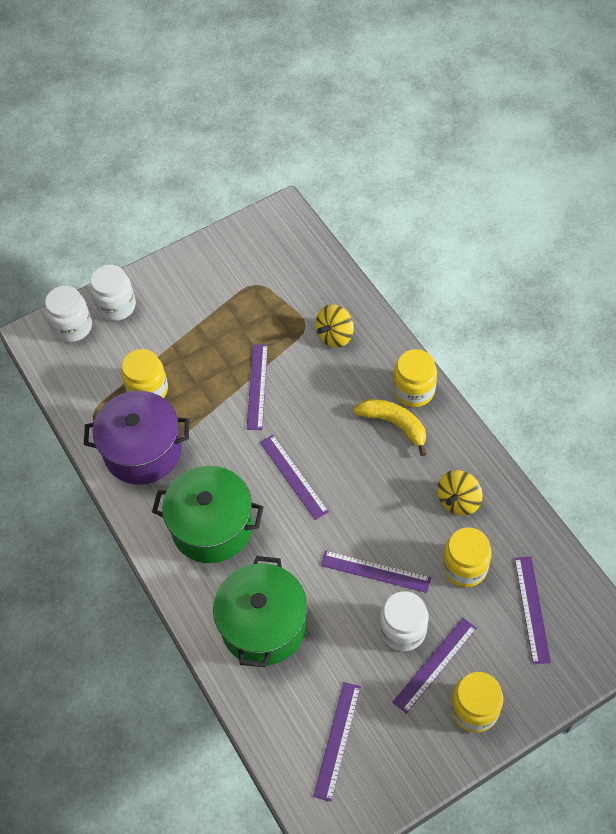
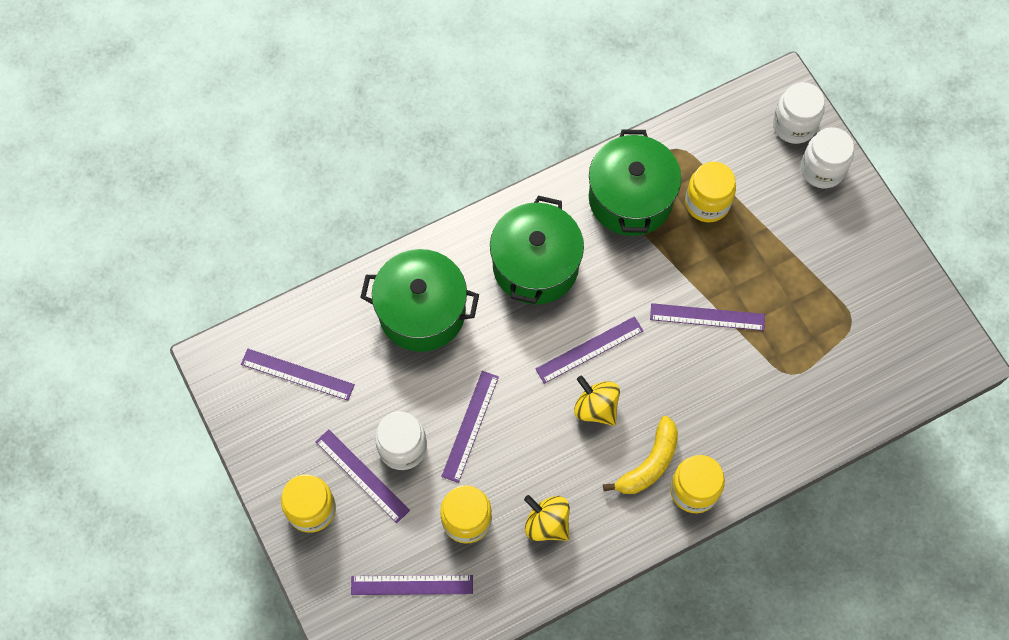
camera: 90 degrees right, 10 degrees up
purple pot [84,391,189,485] -> green pot [589,129,681,236]
yellow spinning top [316,304,354,348] -> yellow spinning top moved to [574,376,620,426]

